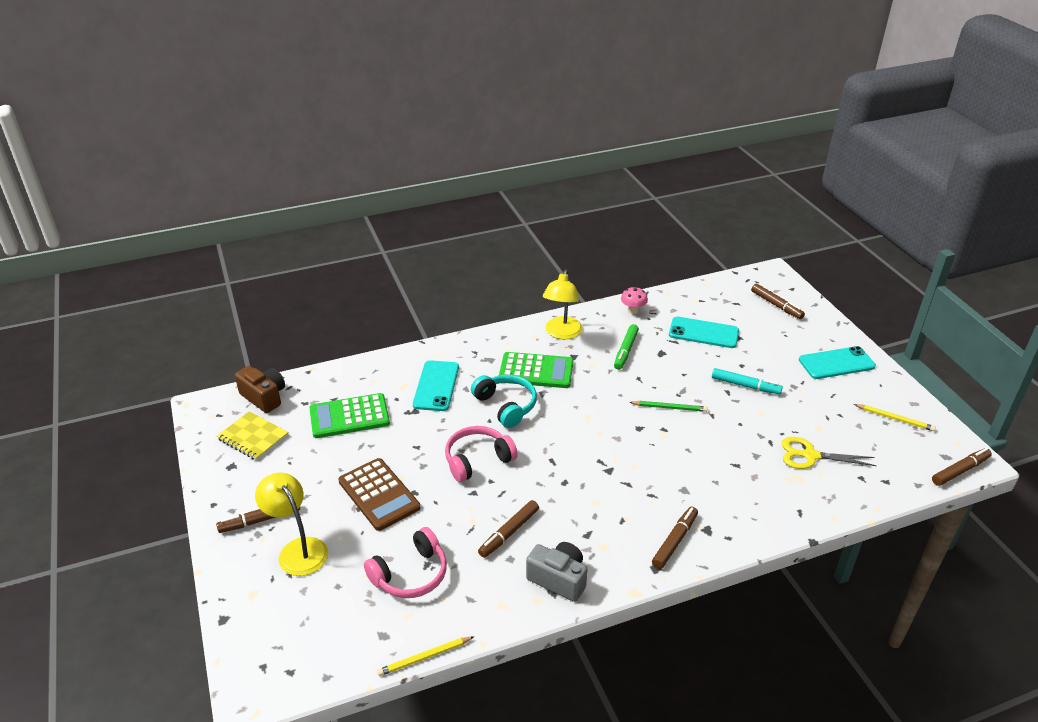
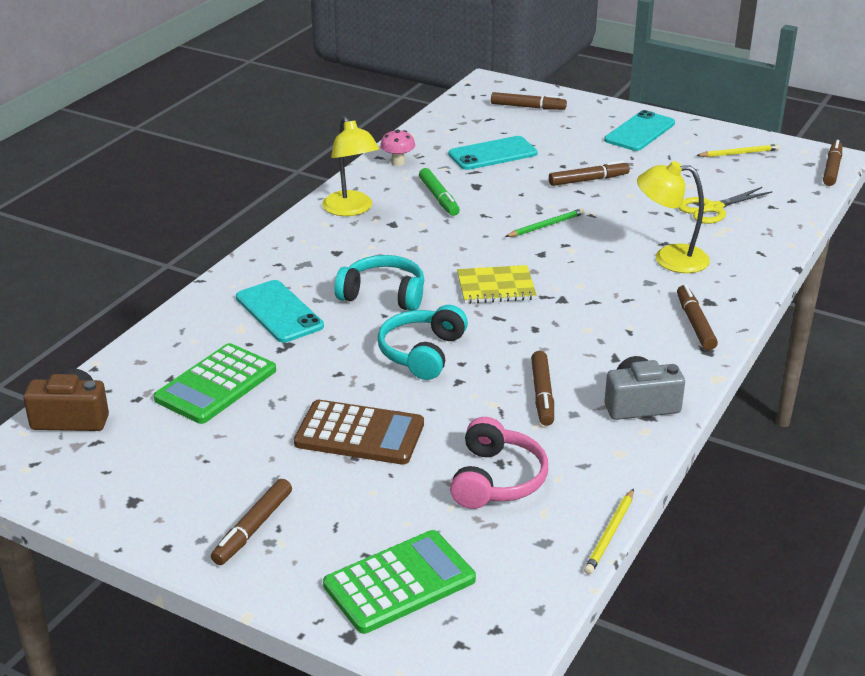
camera: 40 degrees left, 5 degrees down
yellow notebook [217,411,288,460] -> yellow notebook moved to [457,265,537,304]
yellow lamp [255,473,328,576] -> yellow lamp moved to [637,161,710,273]
pink headphones [445,426,518,482] -> turquoise headphones [378,305,468,380]
green calculator [499,352,573,388] -> green calculator moved to [323,530,476,634]
turquoise marker [712,368,783,394] -> brown marker [549,161,630,186]

